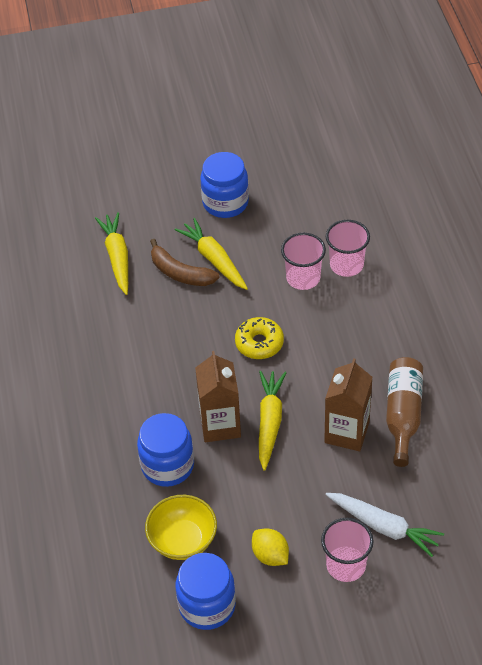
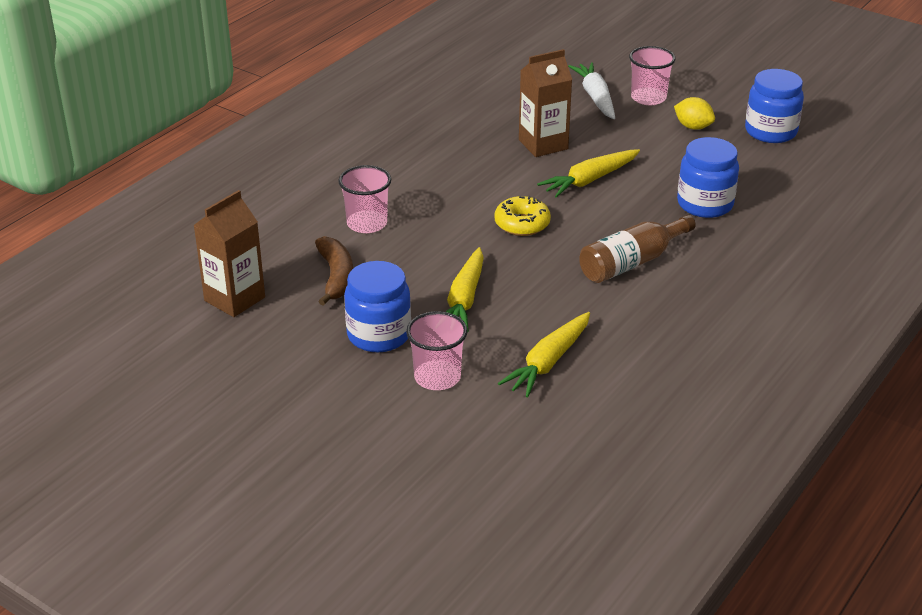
camera: 135 degrees left, 15 degrees down
yellow bowl [145,495,217,560] -> none
brown banana [150,239,220,286] -> brown banana moved to [315,236,353,306]
brown carton [195,351,241,442] -> brown carton moved to [193,190,265,317]
yellow lemon [252,528,289,566] -> yellow lemon turned 60 degrees counterclockwise [674,97,715,130]
pink cup [281,233,326,290] -> pink cup moved to [406,311,468,390]
brown bottle [386,357,423,467] -> brown bottle moved to [579,215,696,283]

